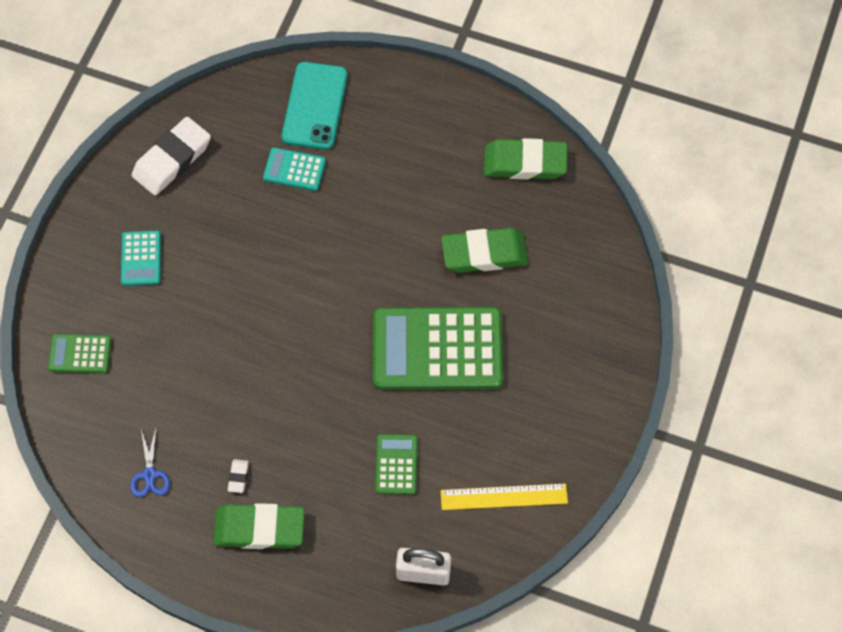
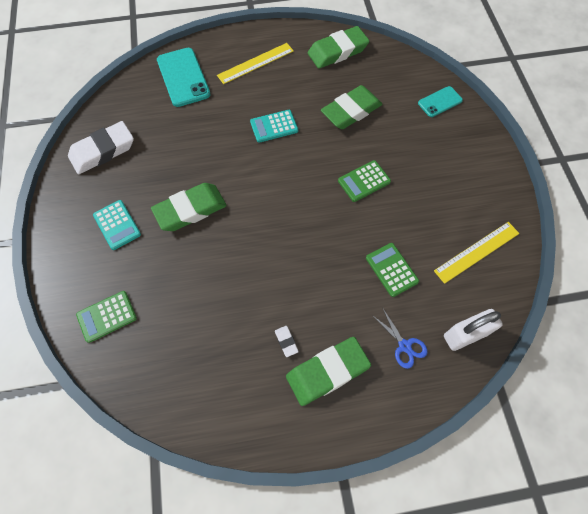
camera: 30 degrees left, 0 degrees up
blue scissors [130,429,170,497] -> blue scissors moved to [372,309,428,369]
white eraser [132,117,211,196] -> white eraser turned 45 degrees clockwise [68,121,134,174]
turquoise calculator [263,148,326,191] -> turquoise calculator moved to [250,110,298,143]
green calculator [373,307,503,390] -> green calculator [338,160,391,202], size x0.46
none -> green eraser [151,183,227,231]
none -> yellow ruler [217,43,294,84]
none -> turquoise phone [418,86,463,117]

